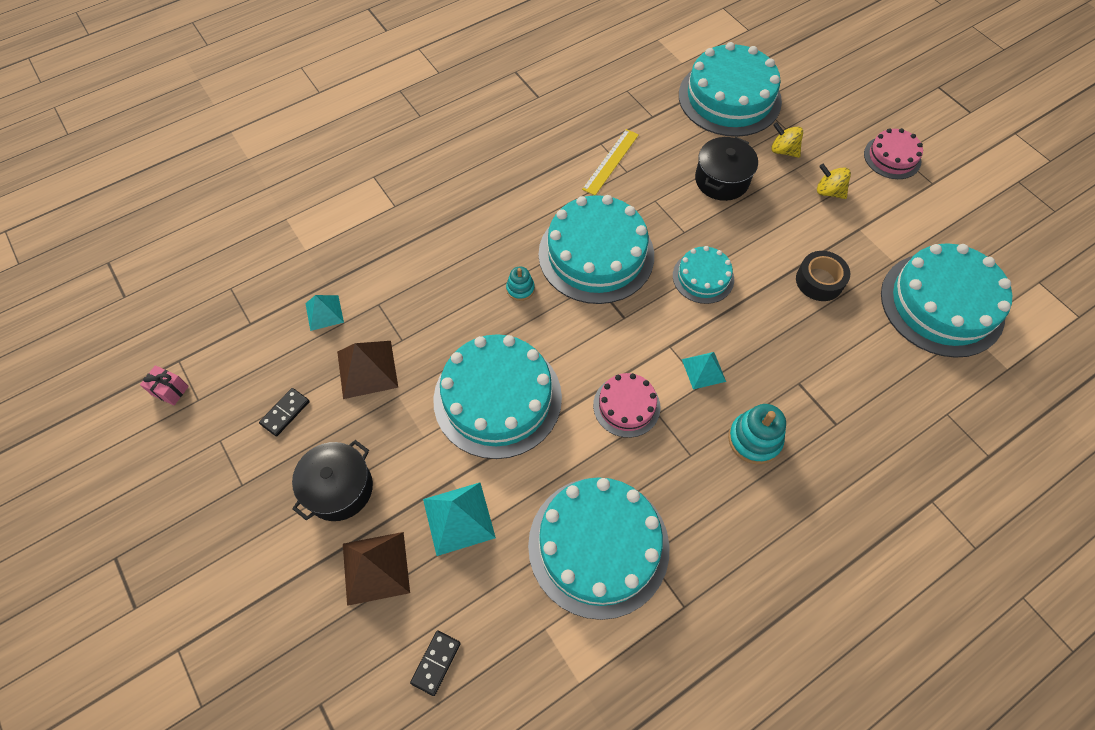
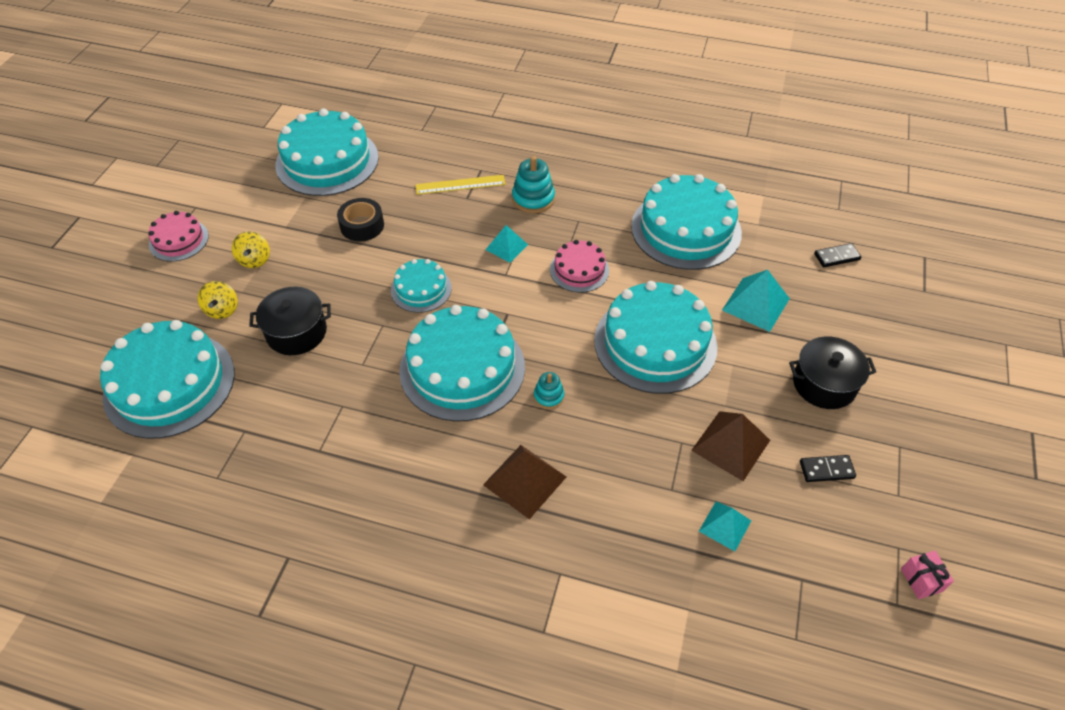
camera: 130 degrees left, 10 degrees down
brown pyramid [343,532,410,606] -> brown pyramid moved to [483,445,566,519]
yellow ruler [582,129,639,195] -> yellow ruler moved to [416,175,506,194]

